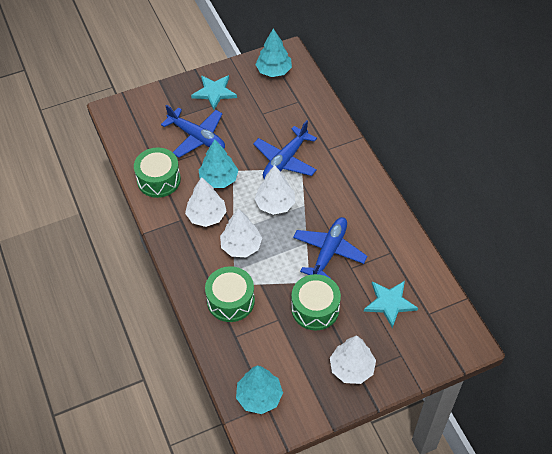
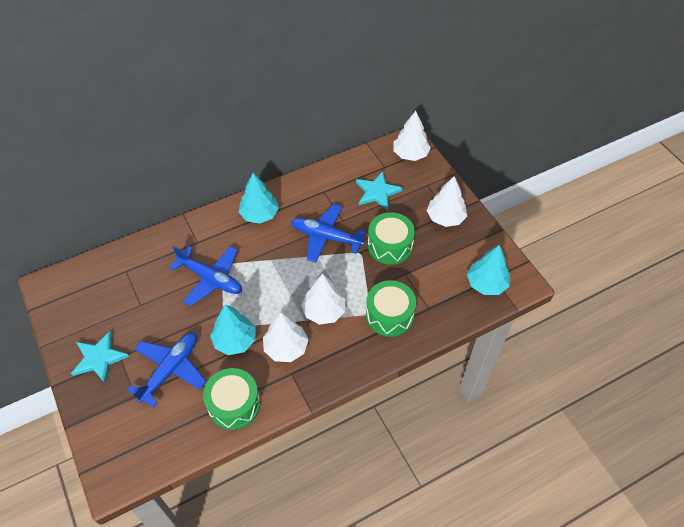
camera: 95 degrees left, 0 degrees up
turquoise tree [255,28,292,77] -> turquoise tree moved to [239,173,279,224]
white tree [255,165,295,215] -> white tree moved to [393,111,431,161]

